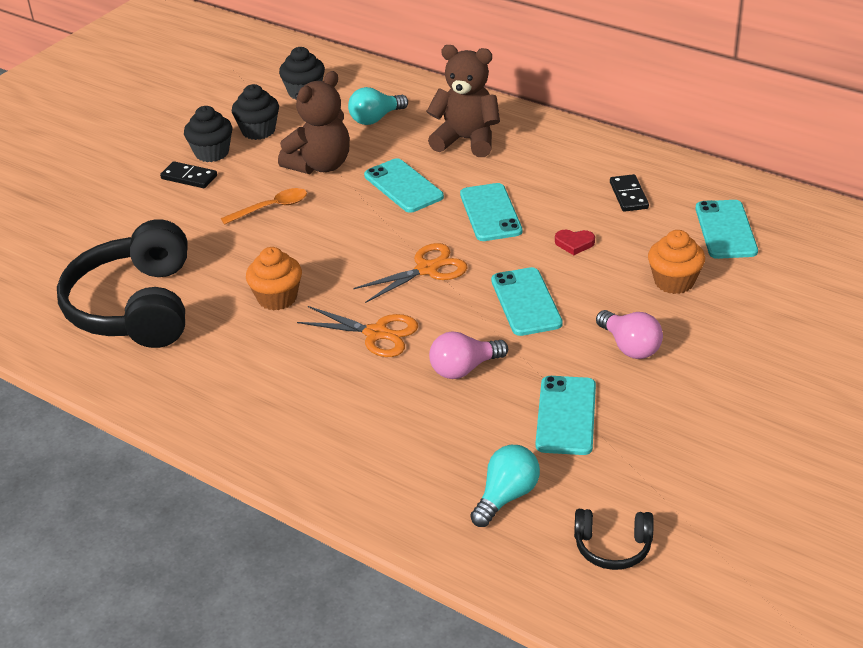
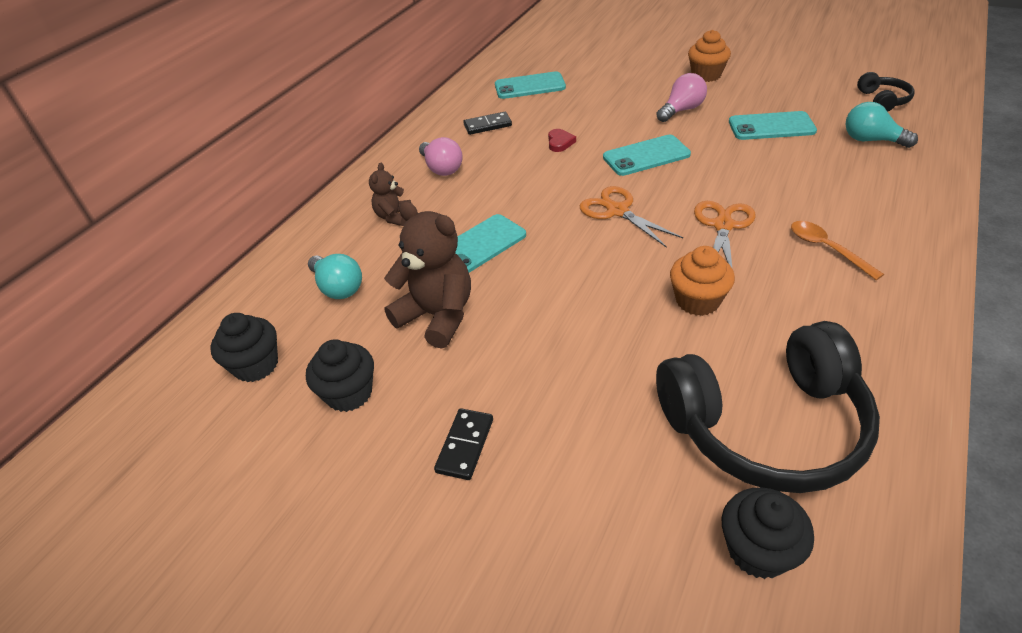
camera: 95 degrees left, 5 degrees up
black cupcake [184,106,232,162] -> black cupcake moved to [722,487,814,579]
orange spoon [221,188,307,225] -> orange spoon moved to [791,221,884,280]
brown teddy bear [426,45,500,157] -> brown teddy bear [369,163,411,226], size x0.54
pink light bulb [429,331,508,379] -> pink light bulb moved to [419,137,463,176]
turquoise phone [460,183,522,241] -> none
orange cupcake [648,230,705,294] -> orange cupcake moved to [688,30,731,82]

